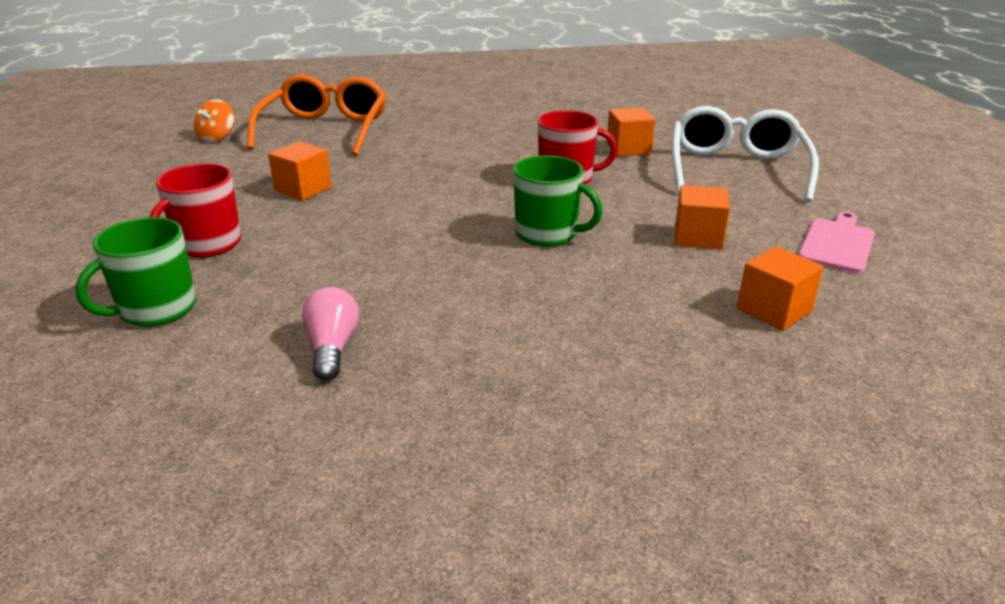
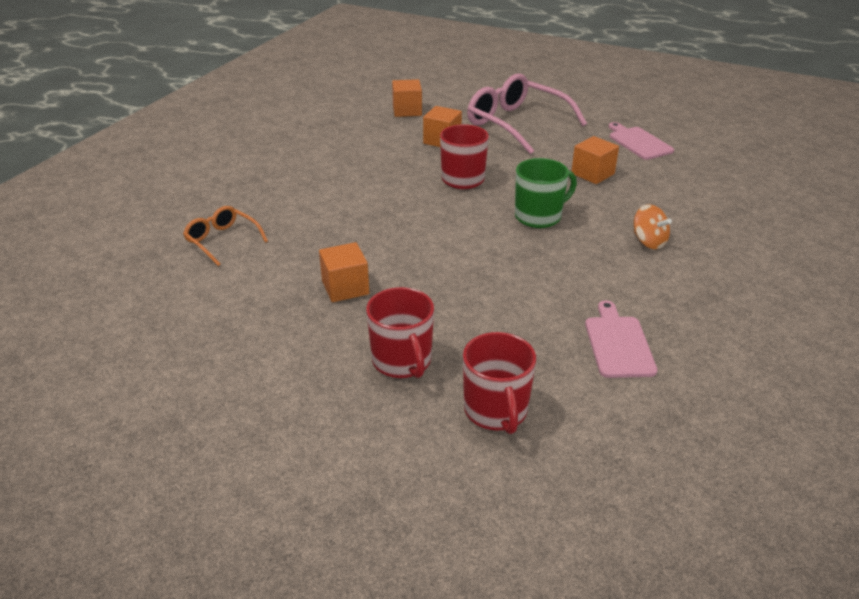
camera: 55 degrees left, 5 degrees up
green mug [75,217,196,327] -> red mug [463,332,536,434]
orange spinning top [193,99,234,142] -> orange spinning top moved to [634,204,672,249]
orange glasses [247,74,387,155] -> orange glasses [183,206,268,266], size x0.52
pink light bulb [302,287,359,381] -> pink cutting board [585,300,658,378]
white glasses [672,106,819,202] -> pink glasses [467,73,587,155]
orange cube [737,246,824,331] -> orange cube moved to [392,79,422,117]

